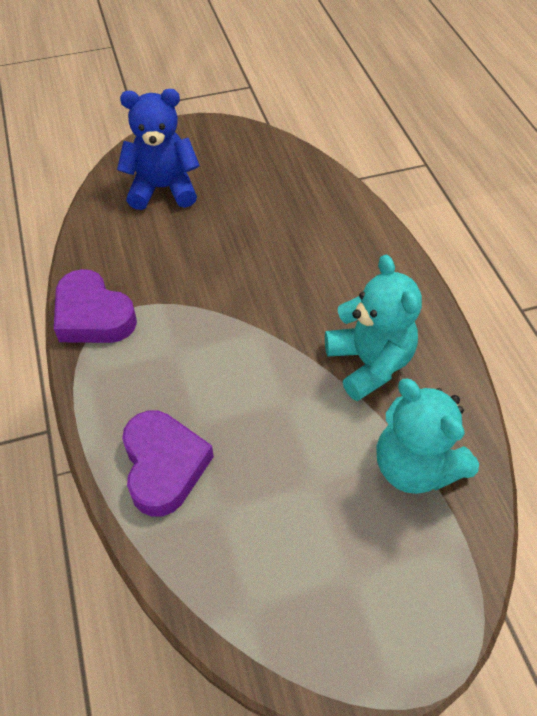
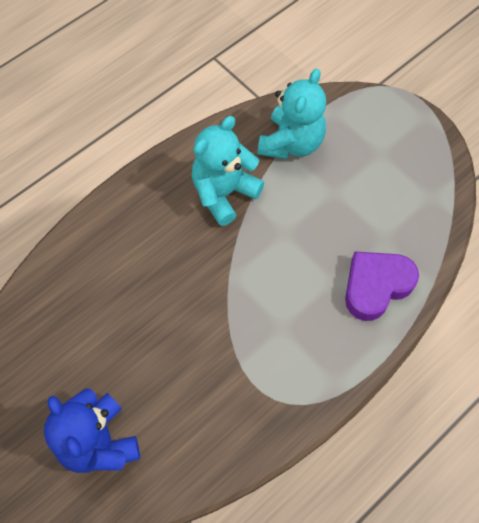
camera: 115 degrees left, 10 degrees up
purple heart [54,269,137,343] -> none

